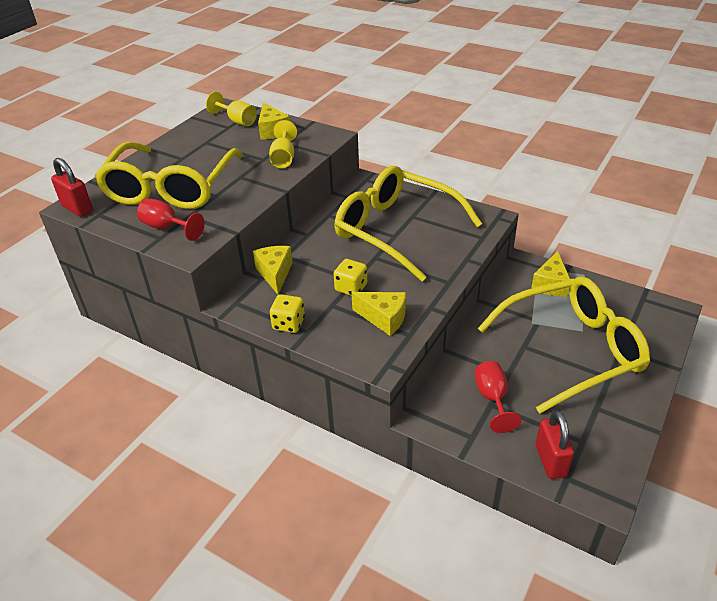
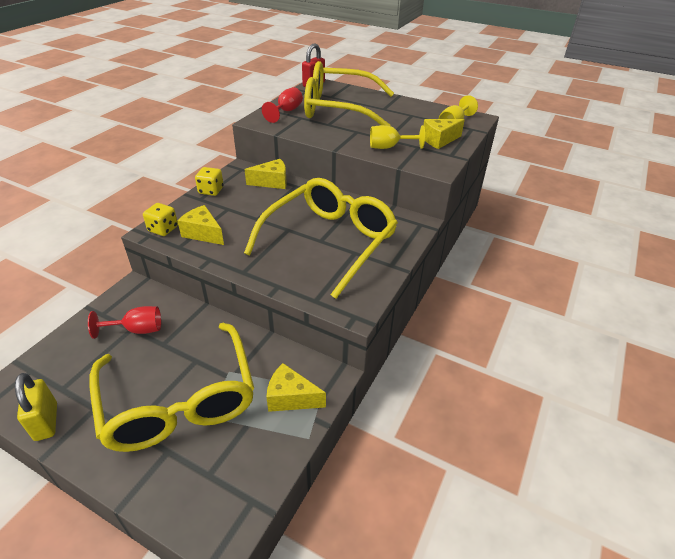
camera: 85 degrees right, 0 degrees up
yellow dice [334,259,367,296] -> yellow dice moved to [143,203,178,236]
yellow cheese [351,292,406,336] -> yellow cheese turned 105 degrees clockwise [177,205,224,245]
red padlock [535,410,574,479] -> none
none -> yellow padlock [15,373,57,441]

